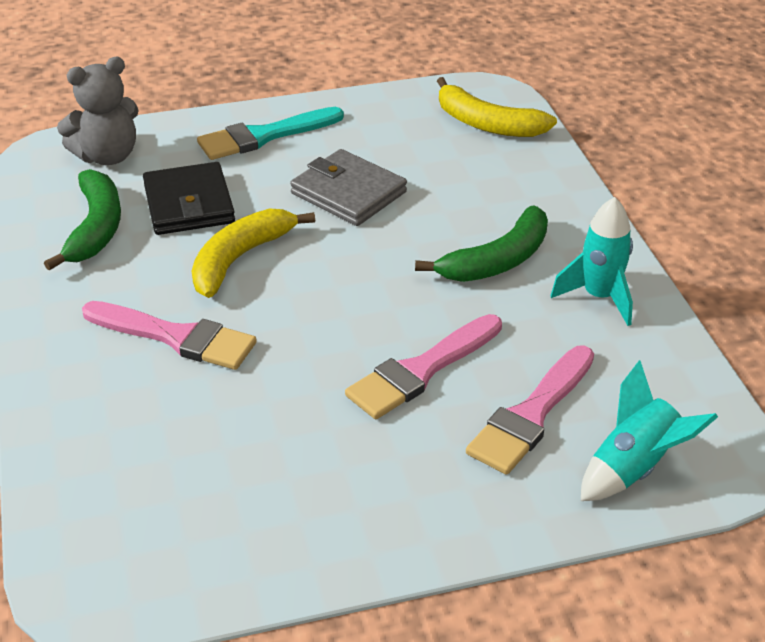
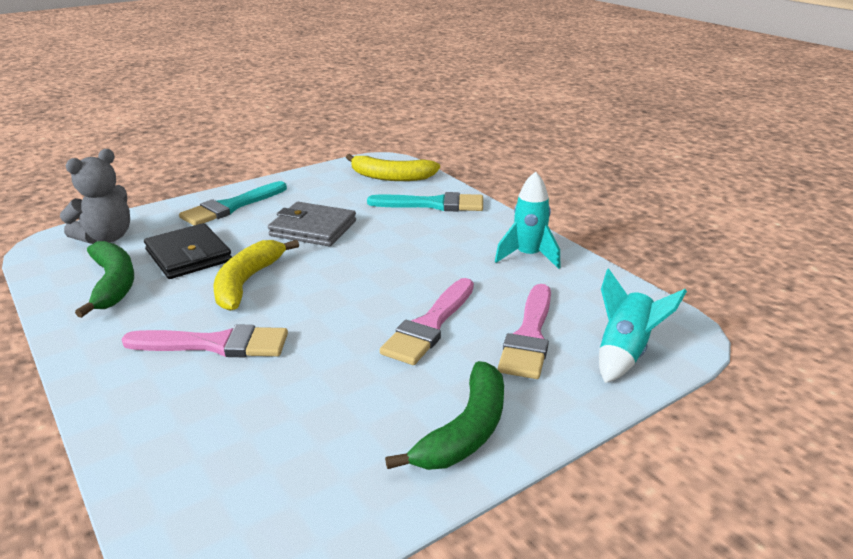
camera: 20 degrees left, 10 degrees down
green banana [415,206,548,282] -> green banana moved to [385,361,504,470]
none -> turquoise brush [367,192,483,211]

